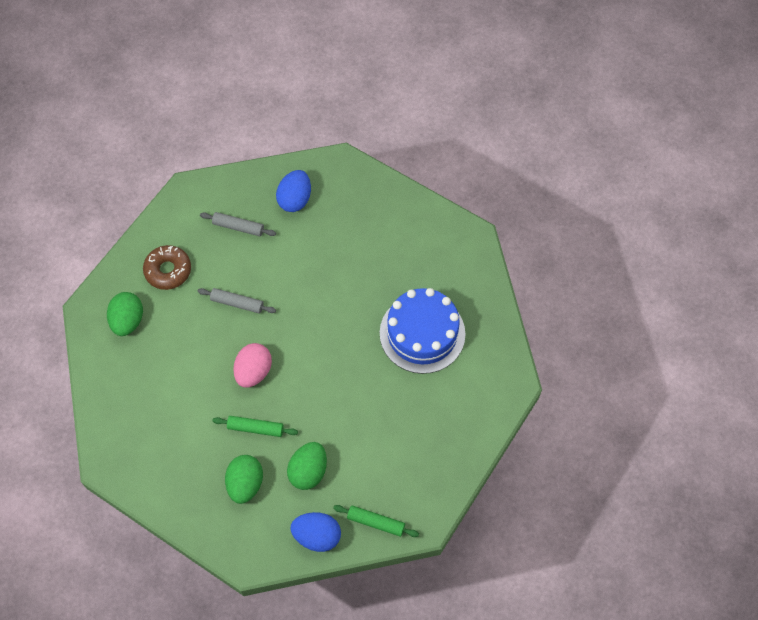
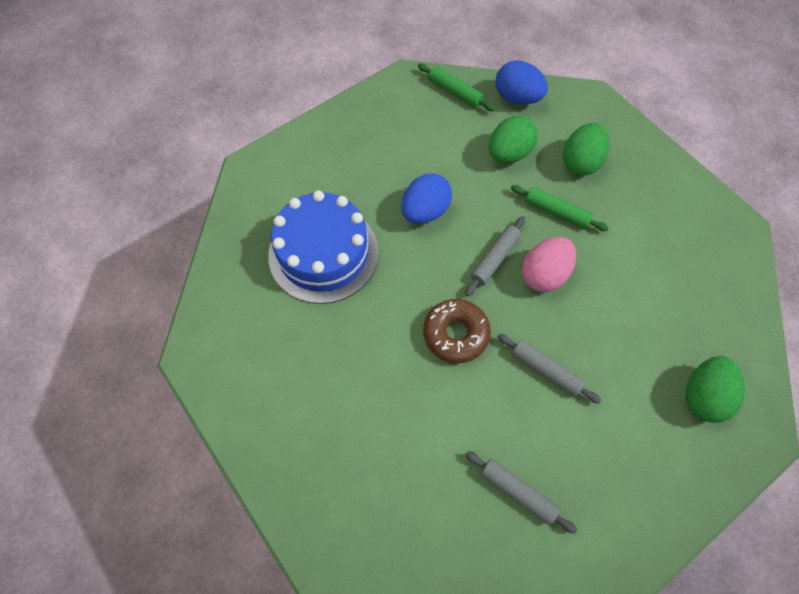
camera: 160 degrees left, 0 degrees up
brown donut [143,245,191,290] -> brown donut moved to [423,299,491,363]
blue egg [276,170,311,212] -> blue egg moved to [401,173,452,224]
none -> grey rolling pin [465,216,525,296]

